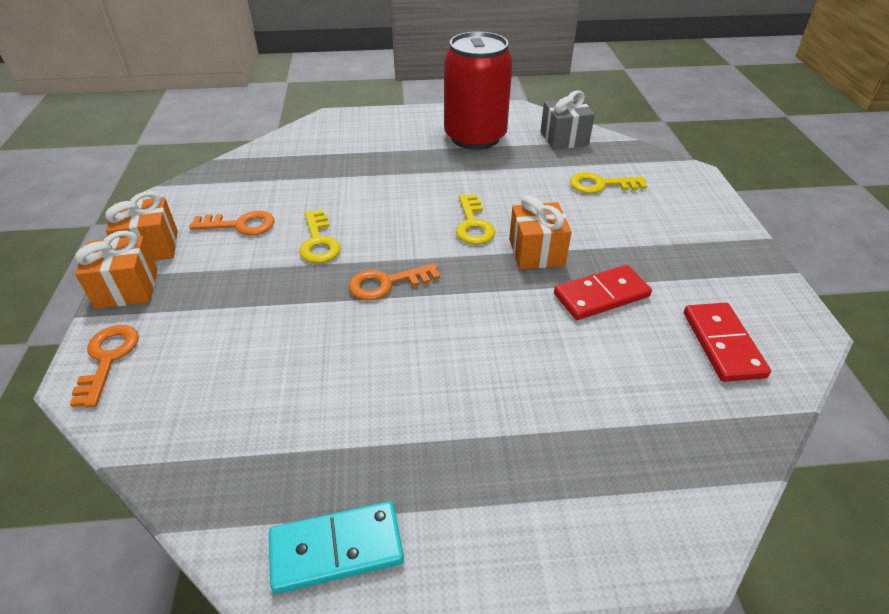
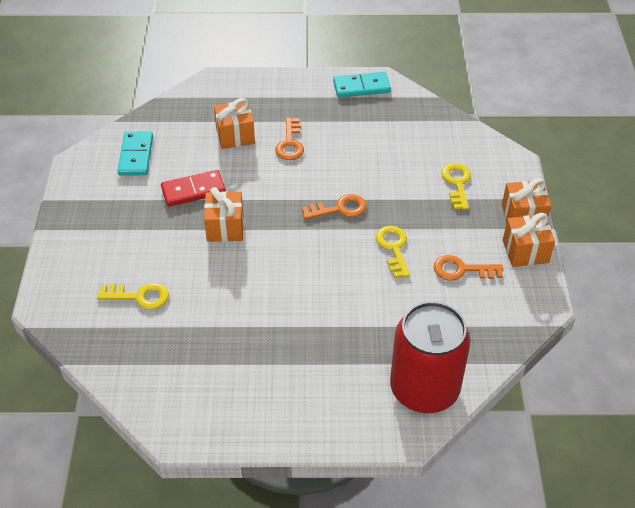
camera: 175 degrees left, 5 degrees up
orange key [70,325,139,408] -> orange key moved to [275,118,304,160]
red can [444,31,513,150] -> red can moved to [390,301,471,413]
yellow key [456,194,495,244] -> yellow key moved to [441,163,471,210]
grey gift [540,90,595,150] -> none
red domino [684,303,771,382] -> turquoise domino [118,131,153,176]
none -> orange gift [214,98,255,149]

